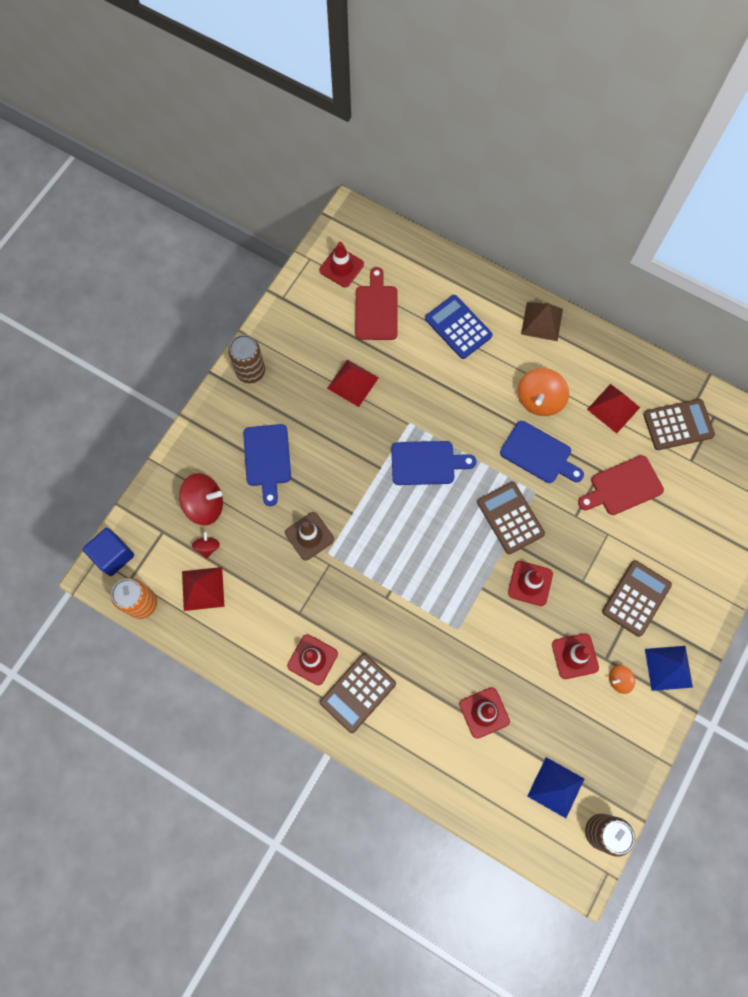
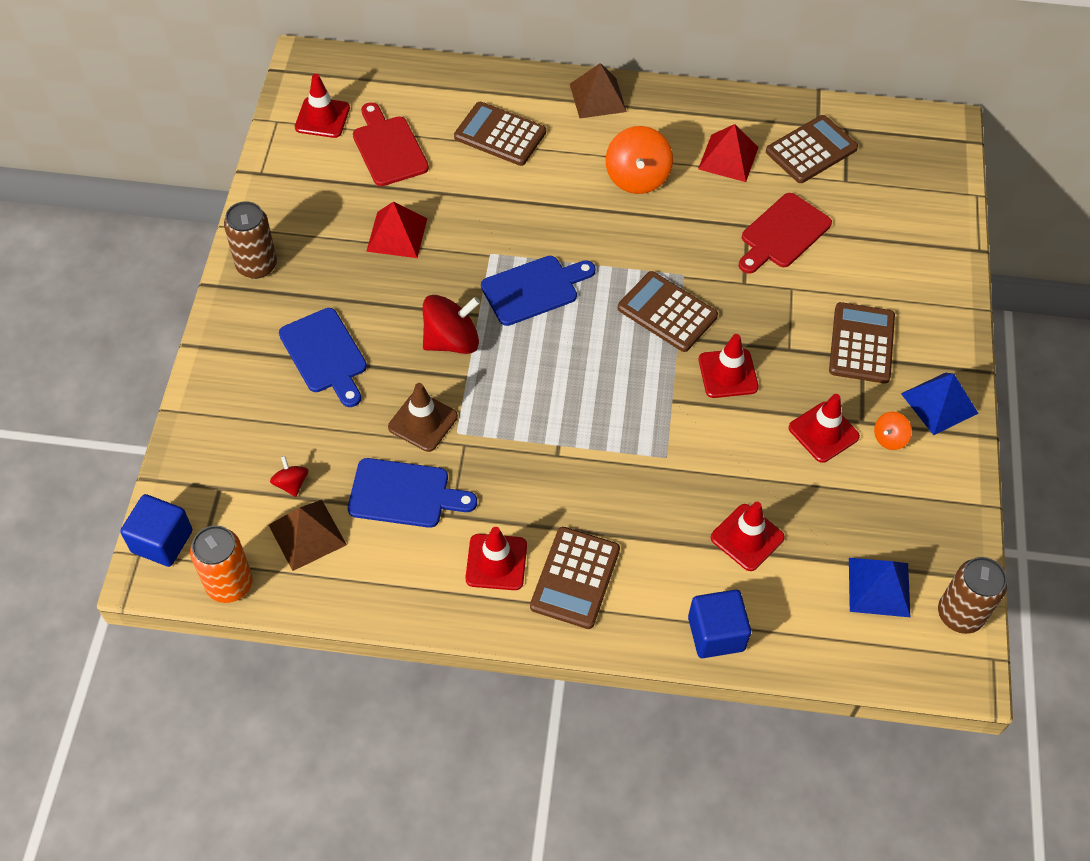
camera: 25 degrees left, 15 degrees down
red spinning top [179,473,223,525] -> red spinning top moved to [423,295,480,354]
red pyramid [182,567,224,611] -> brown pyramid [269,500,347,571]
blue calculator [425,295,493,359] -> brown calculator [454,102,546,166]
blue cutting board [500,421,584,483] -> blue cutting board moved to [348,458,477,528]
none -> blue cube [688,590,751,658]

